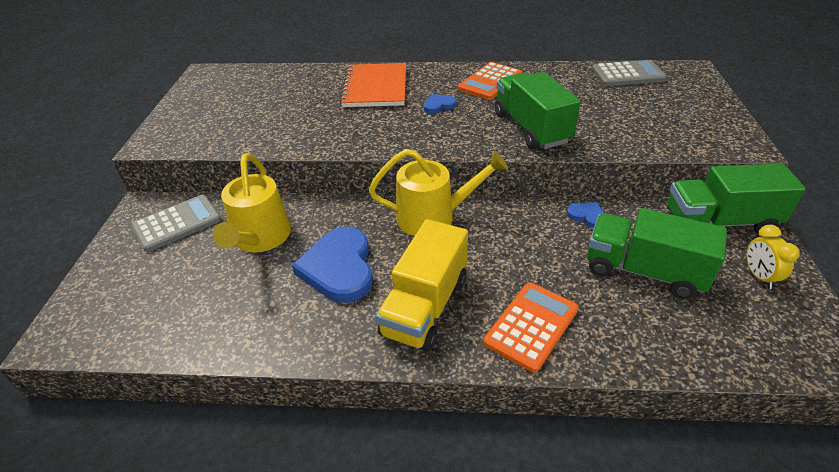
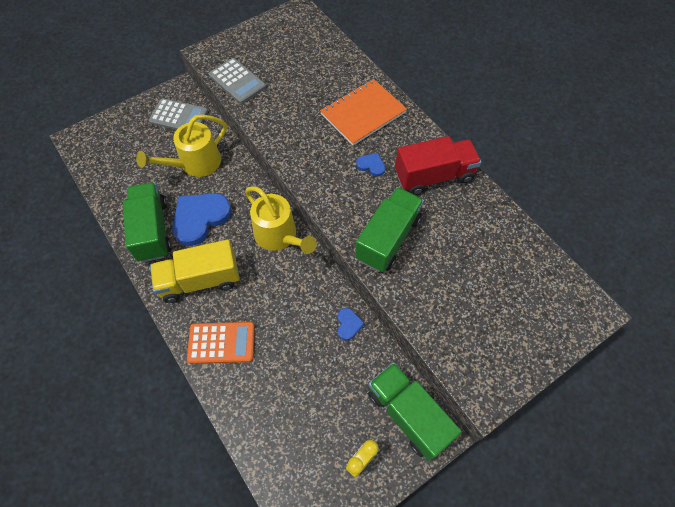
camera: 50 degrees right, 20 degrees up
orange calculator [458,62,522,100] -> red truck [395,136,481,195]
green truck [587,208,727,299] -> green truck moved to [123,182,171,262]
grey calculator [592,60,667,86] -> grey calculator moved to [209,58,266,104]

